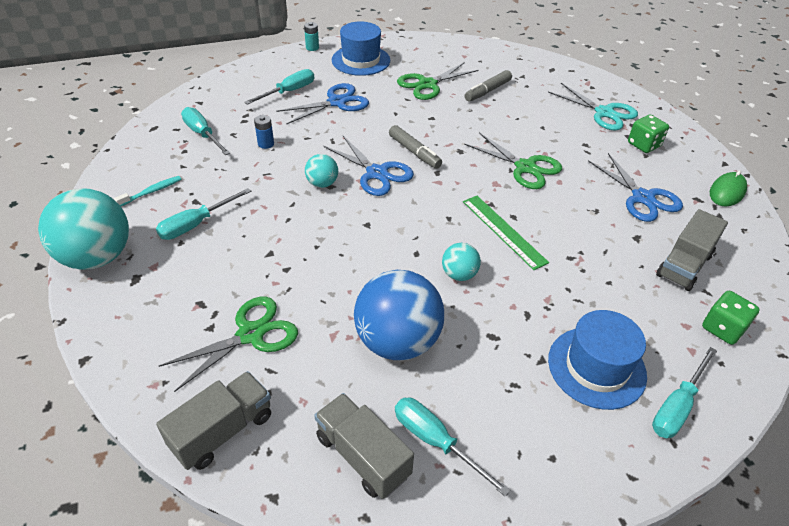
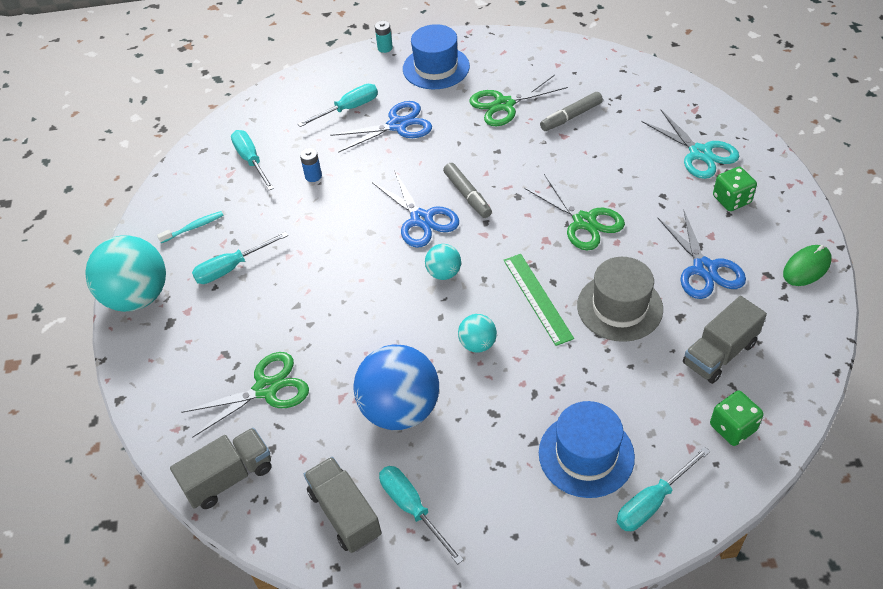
camera: 15 degrees right, 5 degrees up
turquoise ball [305,154,338,188] -> turquoise ball moved to [425,244,461,280]
none -> grey hat [577,257,663,342]

